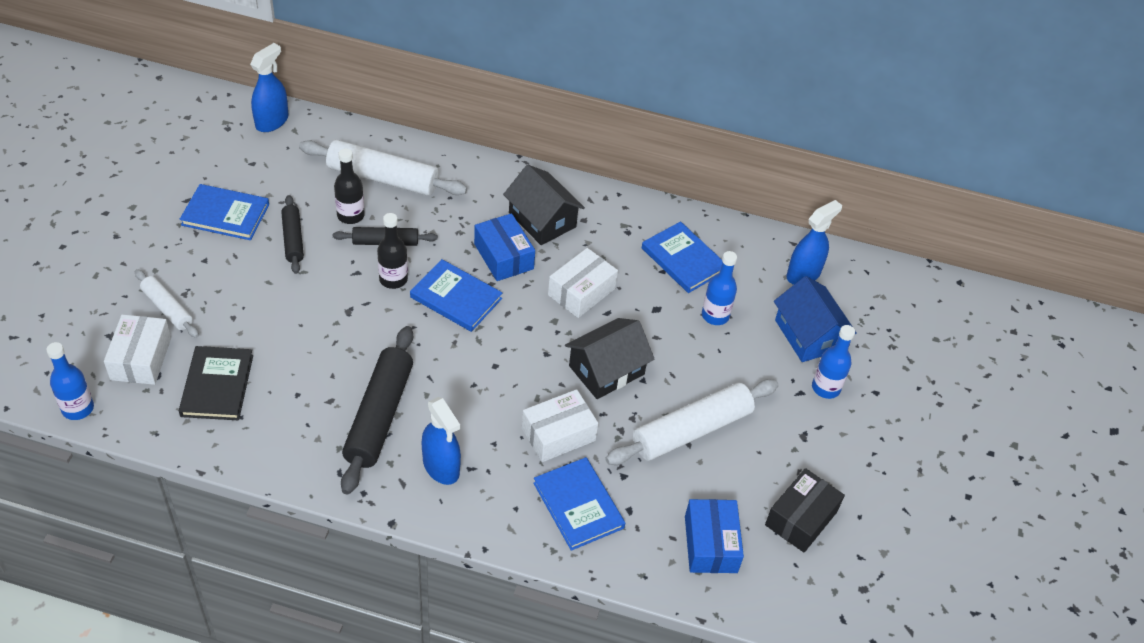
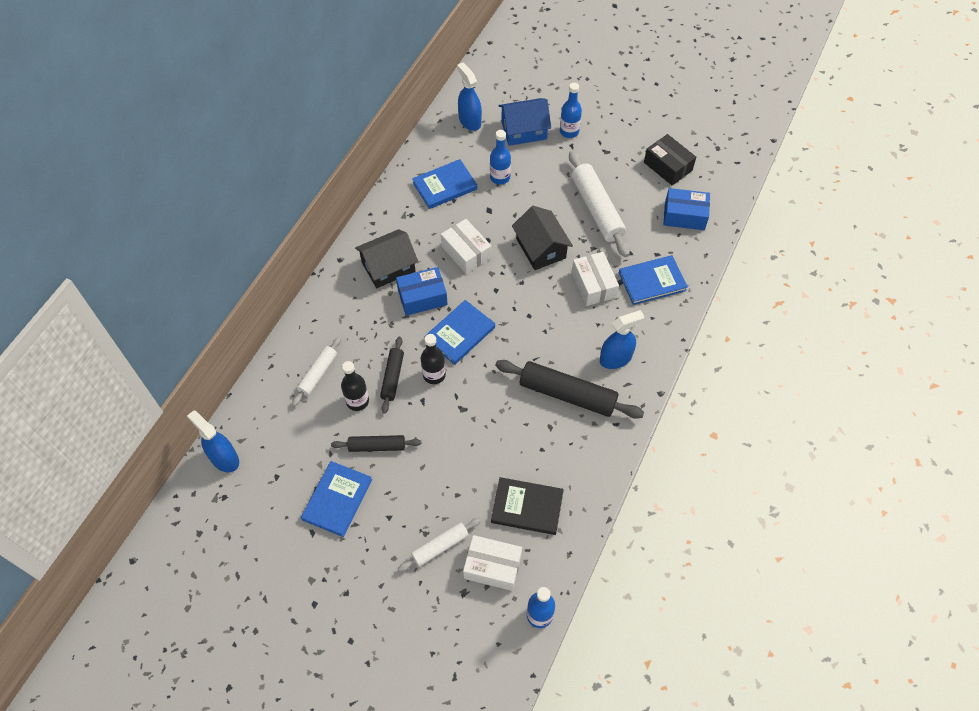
camera: 75 degrees left, 10 degrees up
white rolling pin [299,140,467,196] -> white rolling pin [292,337,341,406], size x0.56

